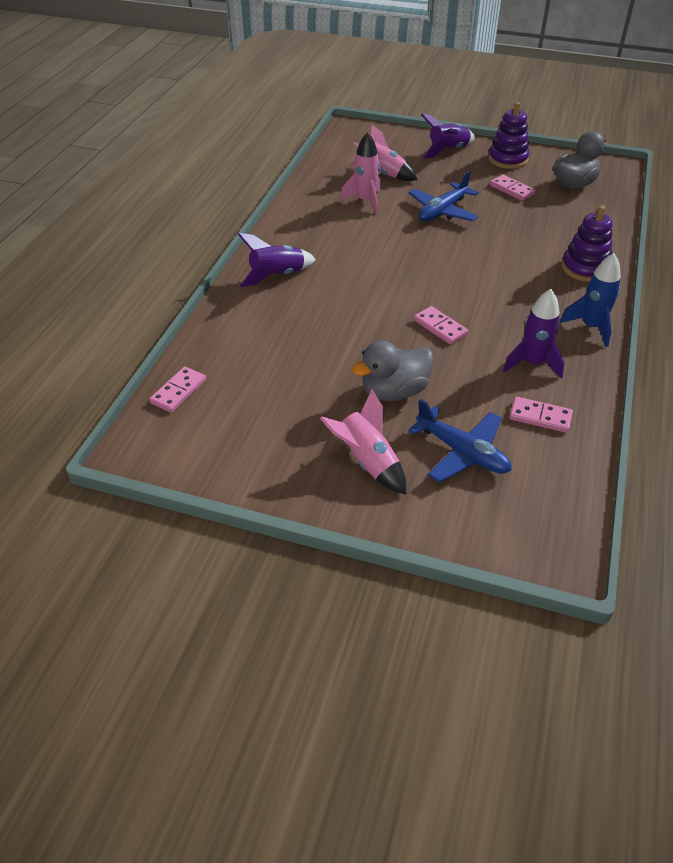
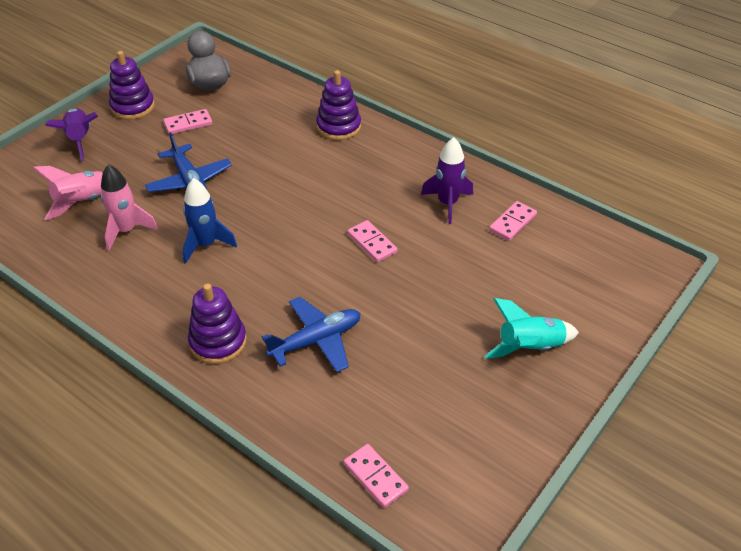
camera: 70 degrees left, 0 degrees up
purple rocket [238,233,316,287] -> purple stacking toy [188,283,247,364]
pink rocket [320,389,406,494] -> turquoise rocket [484,298,579,359]
grey duck [352,341,434,401] -> none
blue plane [408,399,511,482] -> blue plane moved to [262,297,361,372]
pink domino [414,306,468,345] -> pink domino turned 75 degrees clockwise [348,220,398,262]
blue rocket [560,253,621,347] -> blue rocket moved to [183,178,237,264]

